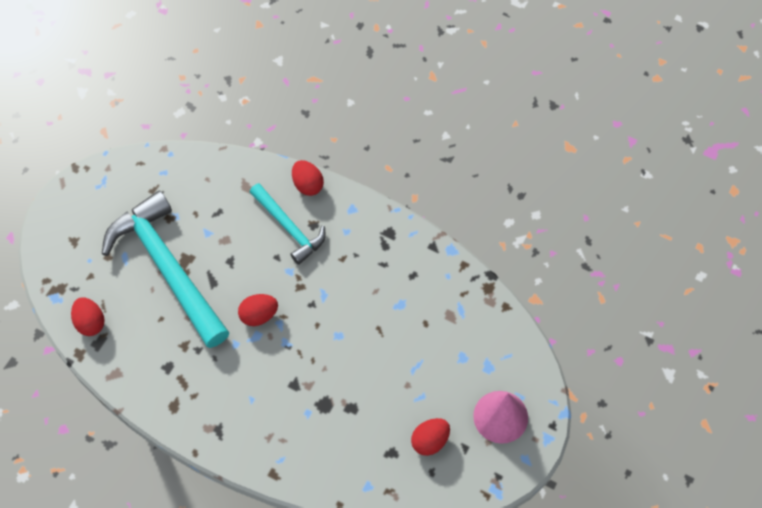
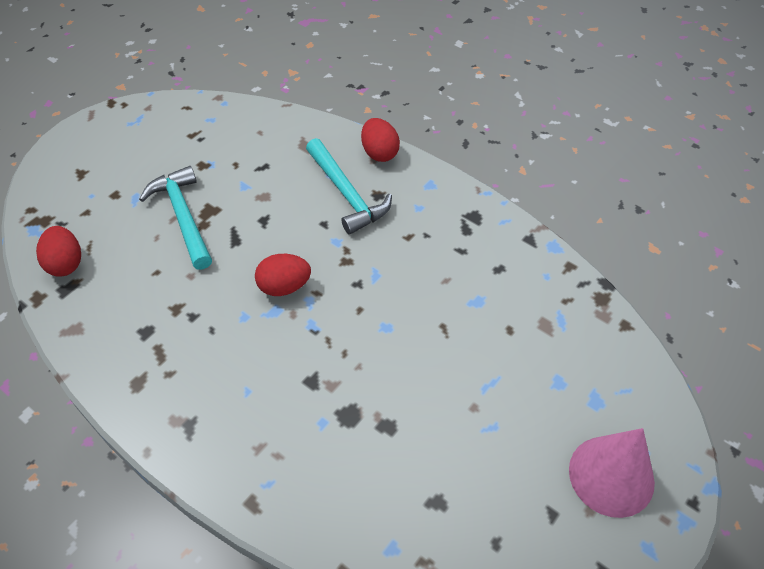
camera: 10 degrees right, 10 degrees down
turquoise hammer [102,191,229,348] -> turquoise hammer [139,166,212,270], size x0.56
red egg [411,418,450,456] -> none

